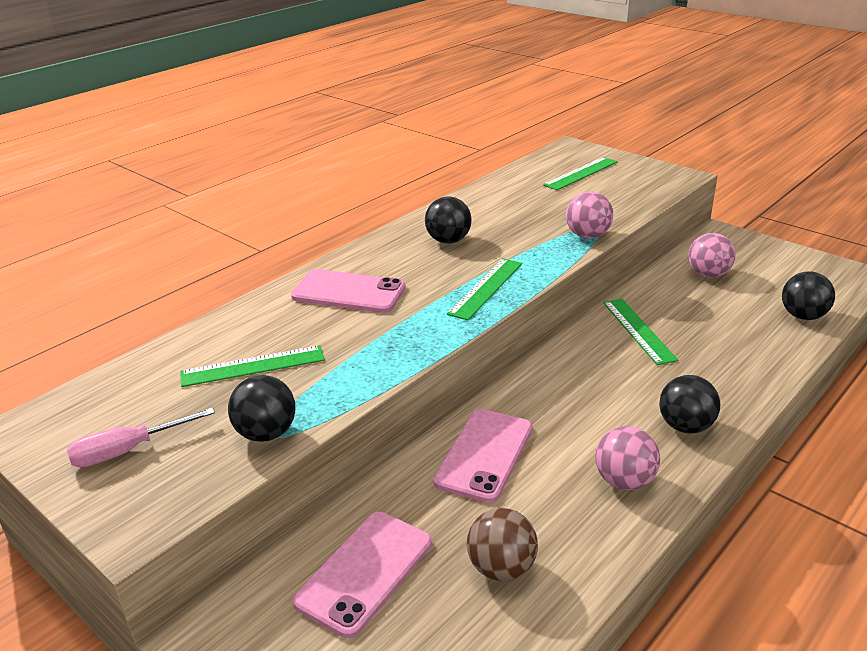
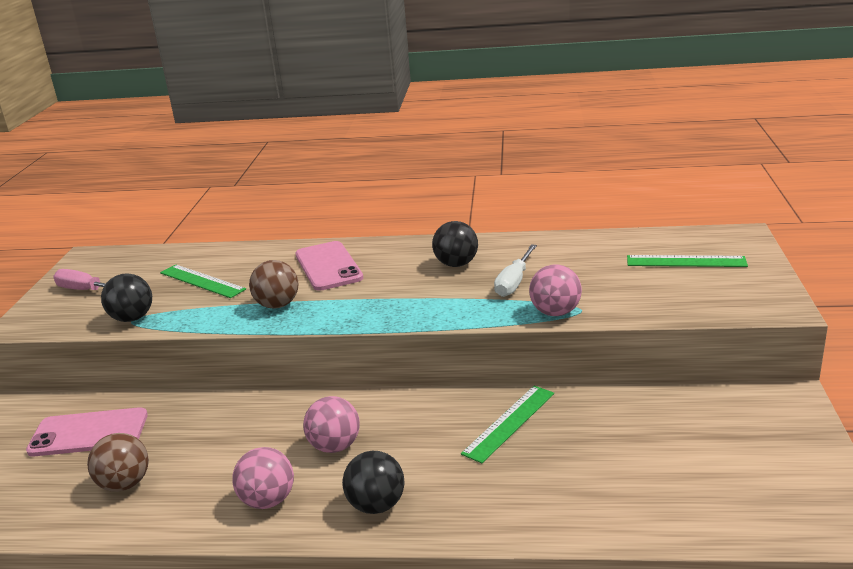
camera: 55 degrees right, 5 degrees down
pink phone [433,409,532,503] -> none
green ruler [447,258,522,321] -> none
pink ball [688,233,736,278] -> pink ball moved to [303,396,360,453]
black ball [782,271,835,320] -> none
none -> brown ball [249,260,299,309]
none -> white screwdriver [494,244,537,297]

